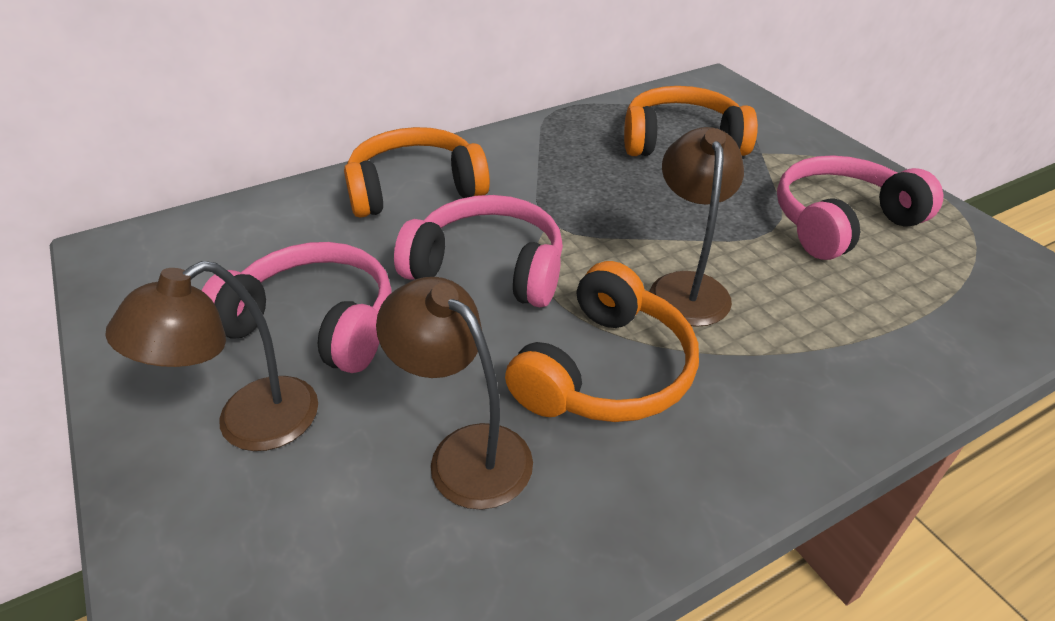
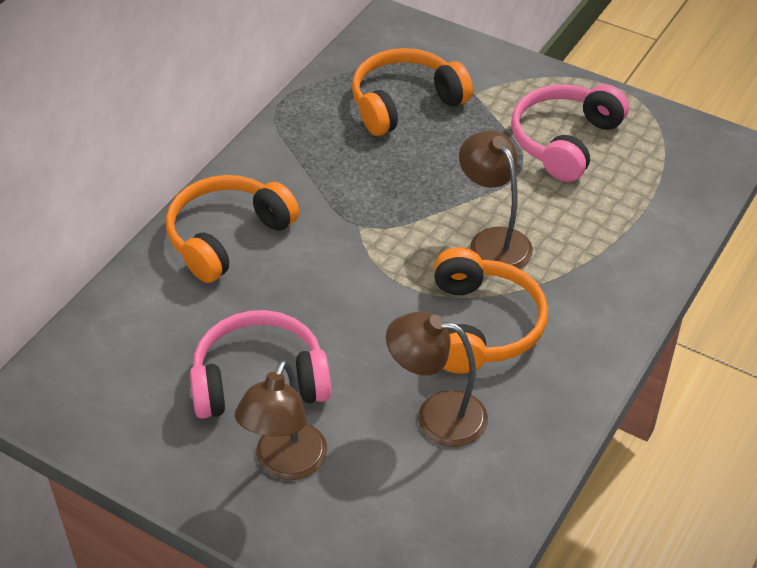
camera: 30 degrees left, 5 degrees up
pink headphones [394,195,563,307] -> none

